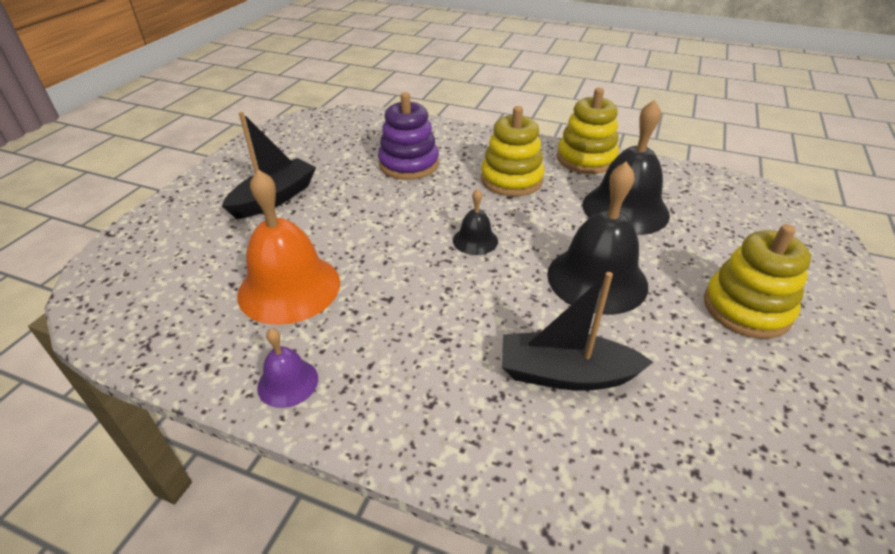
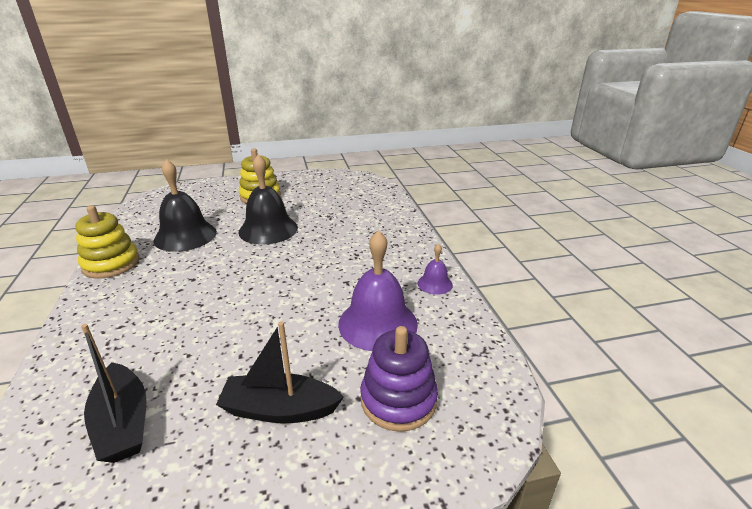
camera: 125 degrees left, 10 degrees down
orange bell [237,169,340,325] -> purple bell [338,230,418,351]
purple stacking toy [378,92,439,180] -> purple stacking toy moved to [360,326,438,432]
black bell [453,189,498,255] -> none
yellow stacking toy [481,106,545,196] -> none
black boat [502,272,653,391] -> black boat moved to [81,324,146,463]

